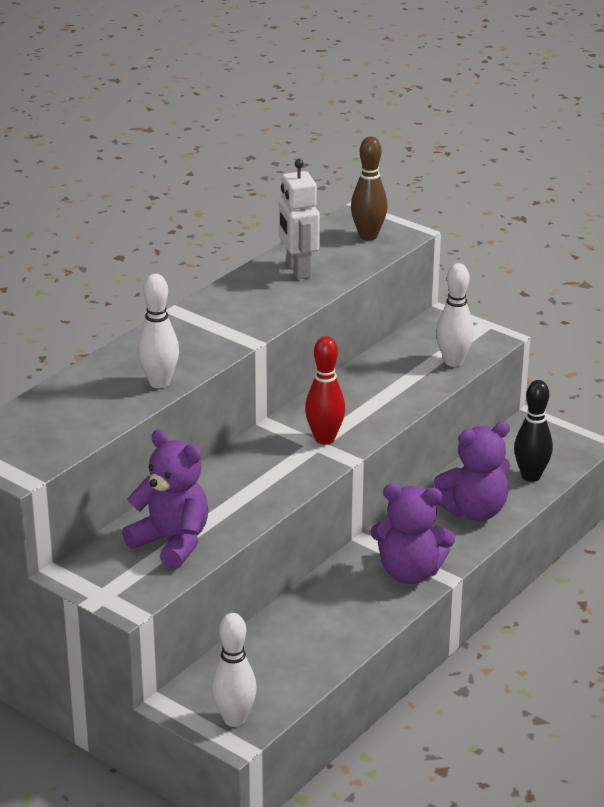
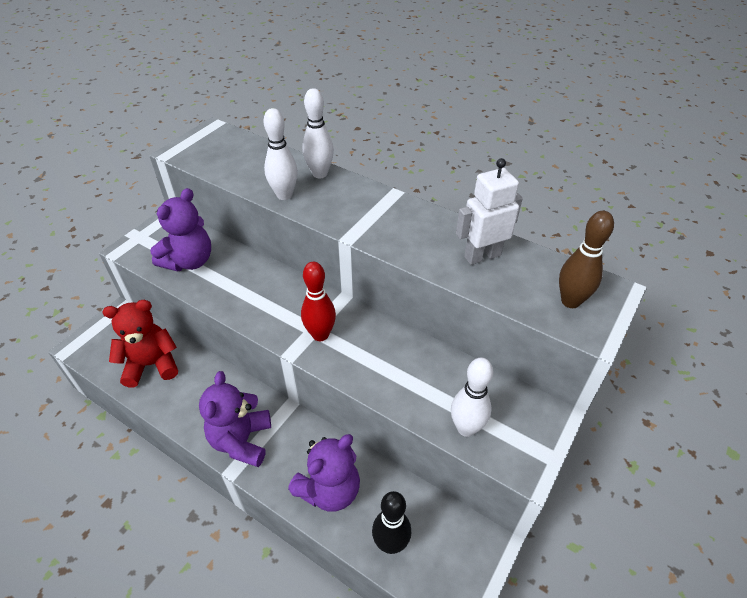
camera: 85 degrees right, 15 degrees up
white bowling pin [211,613,257,727] -> white bowling pin moved to [302,88,334,178]
purple teddy bear [434,421,510,521] -> purple teddy bear turned 105 degrees counterclockwise [288,434,360,512]
none -> red teddy bear [102,300,178,387]

